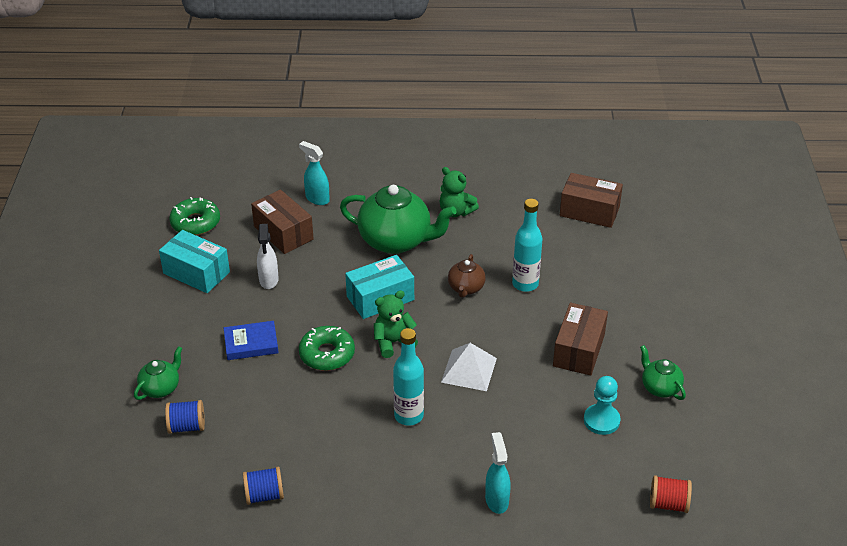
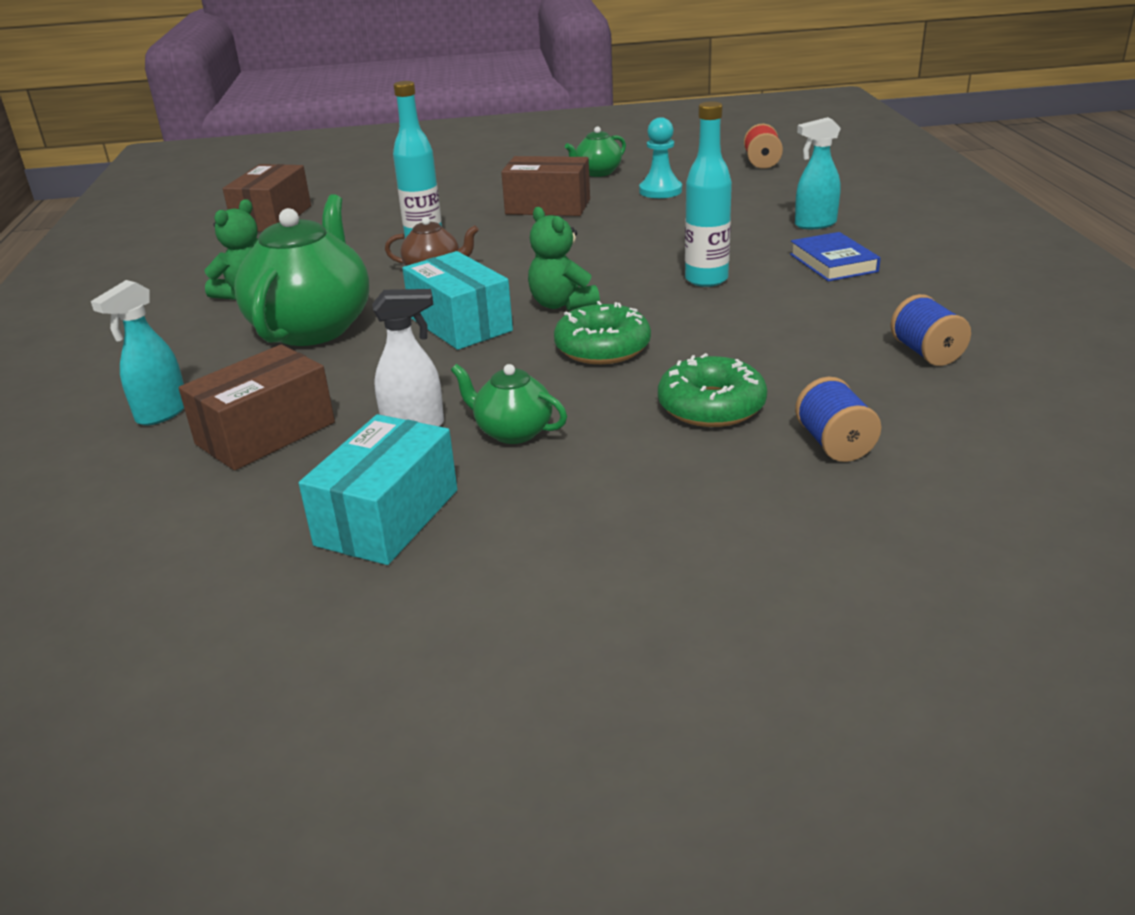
camera: 95 degrees left, 10 degrees down
green teapot [134,346,183,400] -> green teapot moved to [451,364,567,444]
green donut [169,197,220,235] -> green donut moved to [658,353,767,427]
blue book [224,321,279,360] -> blue book moved to [790,232,881,281]
white pyramid [441,343,497,391] -> none

